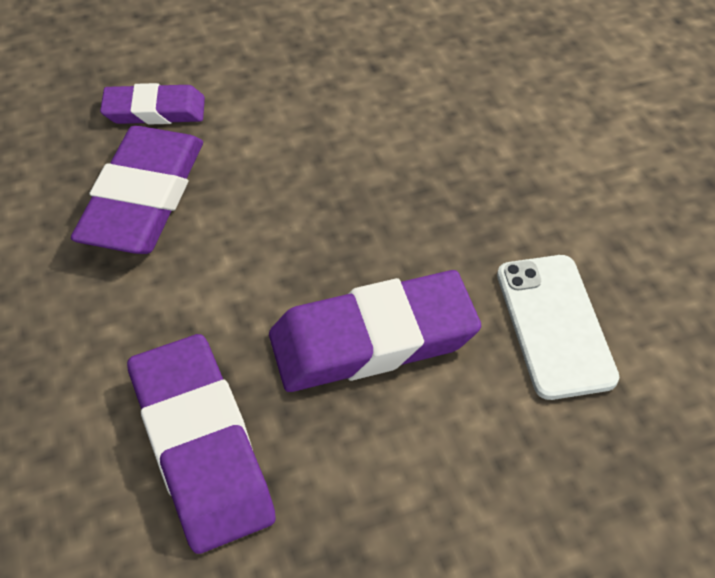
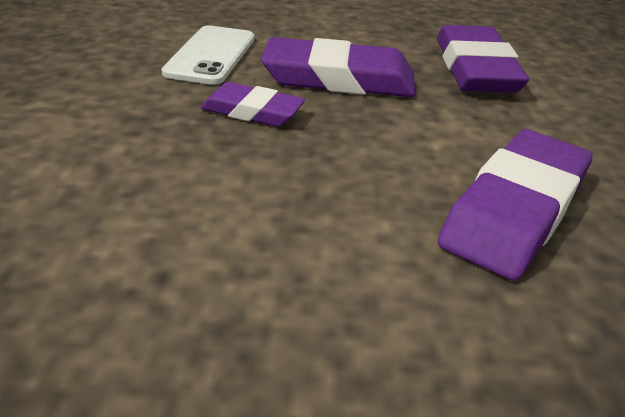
camera: 160 degrees left, 15 degrees down
purple eraser [100,83,205,125] -> purple eraser moved to [200,82,305,127]

